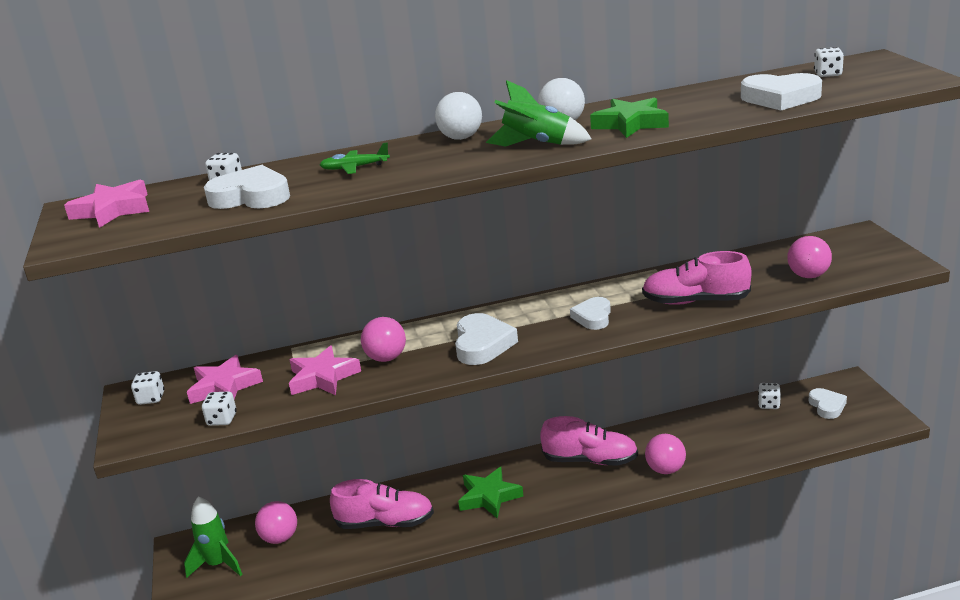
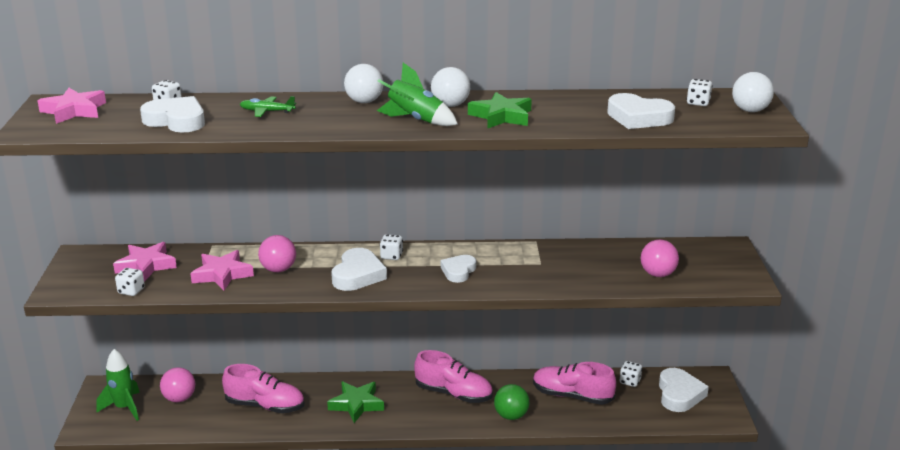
camera: 10 degrees right, 0 degrees up
white dice [131,371,165,405] -> white dice moved to [380,234,403,260]
pink shoe [642,251,752,305] -> pink shoe moved to [533,362,616,405]
pink ball [645,434,686,474] -> green ball [494,384,529,420]
white heart [808,388,847,419] -> white heart [659,368,709,412], size x1.51
none -> white ball [732,72,774,112]

